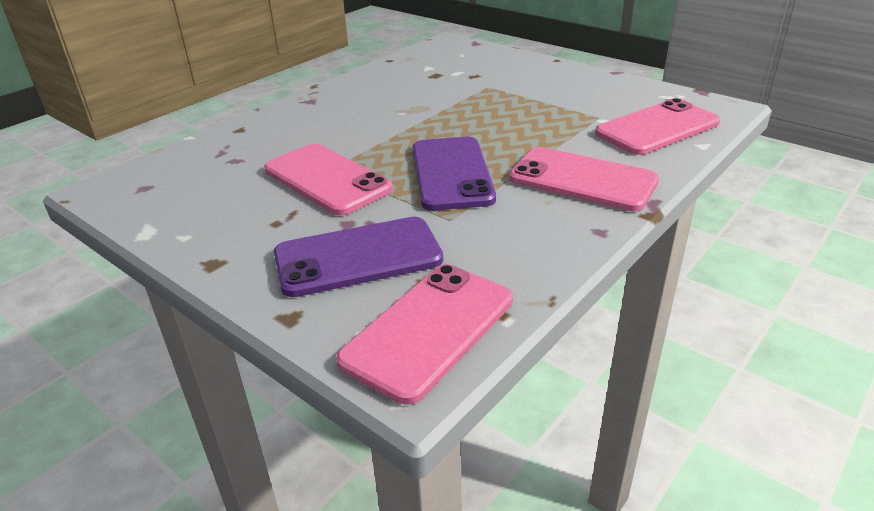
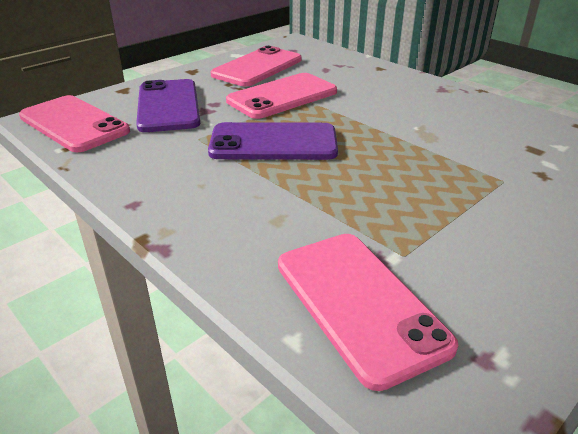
camera: 95 degrees right, 0 degrees up
pink phone [509,147,659,211] -> pink phone moved to [211,46,302,87]

